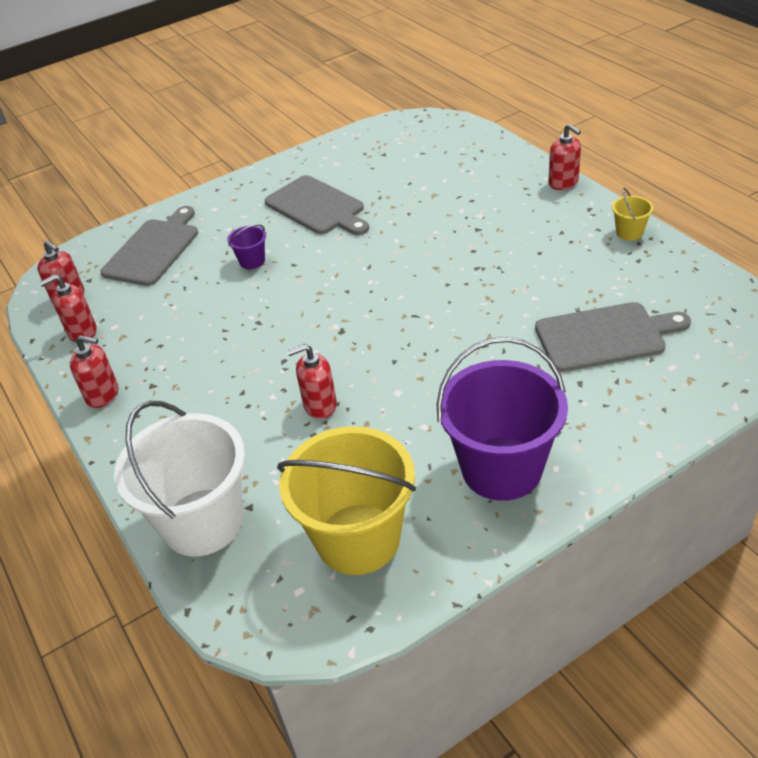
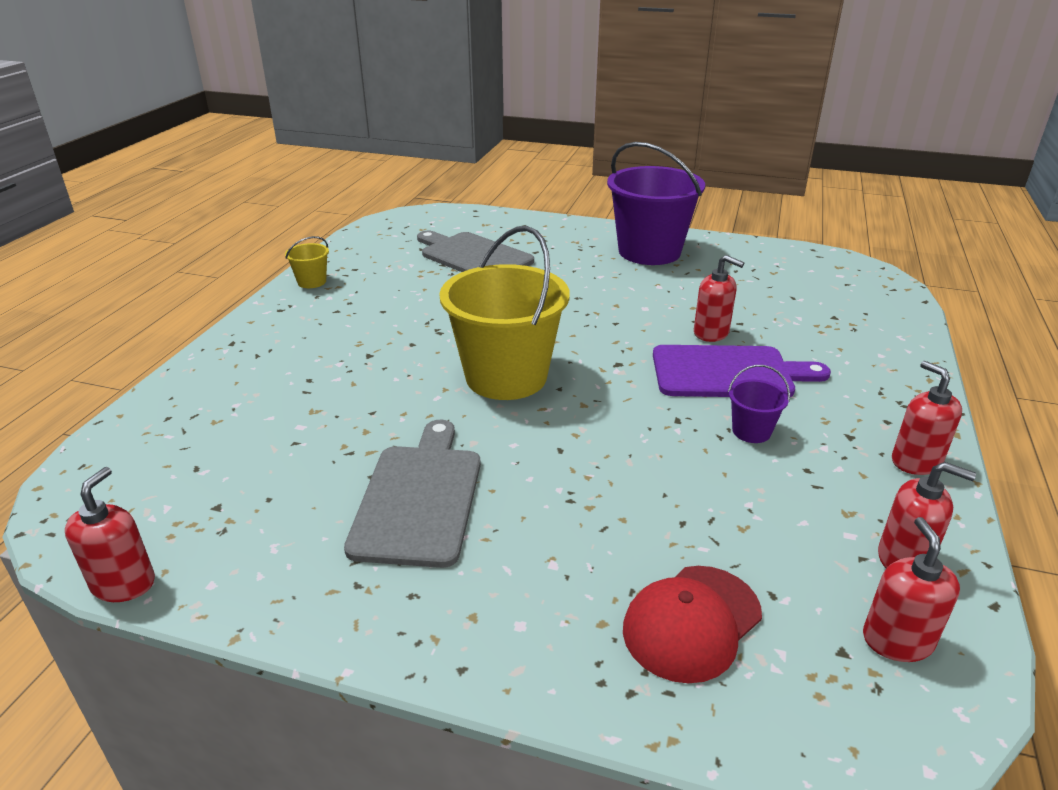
camera: 135 degrees left, 10 degrees down
grey cutting board [100,206,198,286] -> red cap [623,566,762,683]
white bucket [114,401,245,556] -> none
purple bucket [227,224,266,269] -> purple bucket moved to [728,365,790,443]
yellow bucket [277,426,416,575] -> yellow bucket moved to [439,226,570,400]
red soap dispenser [548,124,581,190] -> red soap dispenser moved to [65,467,155,602]
none -> purple cutting board [653,345,831,397]

